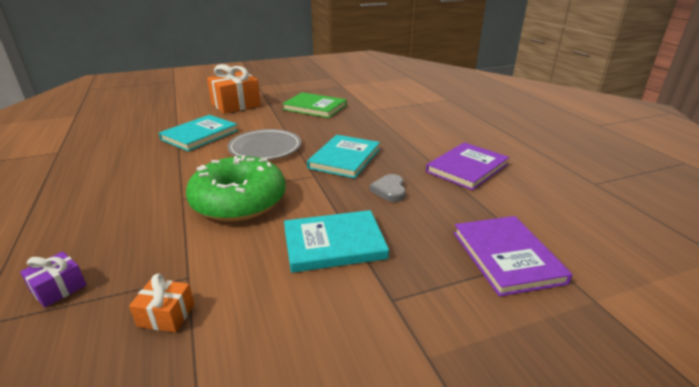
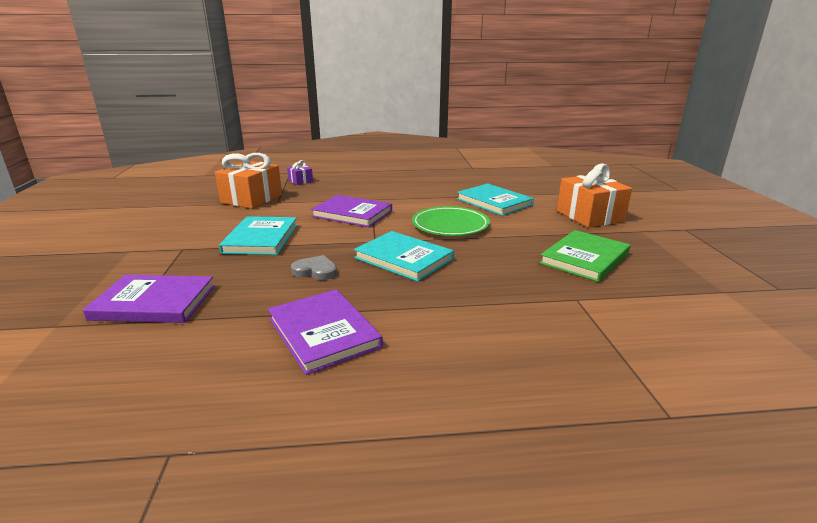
camera: 105 degrees right, 5 degrees down
orange gift [129,274,194,332] -> orange gift [215,153,282,209], size x2.06
green donut [186,155,286,222] -> purple book [311,195,392,227]
grey plate [228,129,301,160] -> green plate [412,206,490,236]

